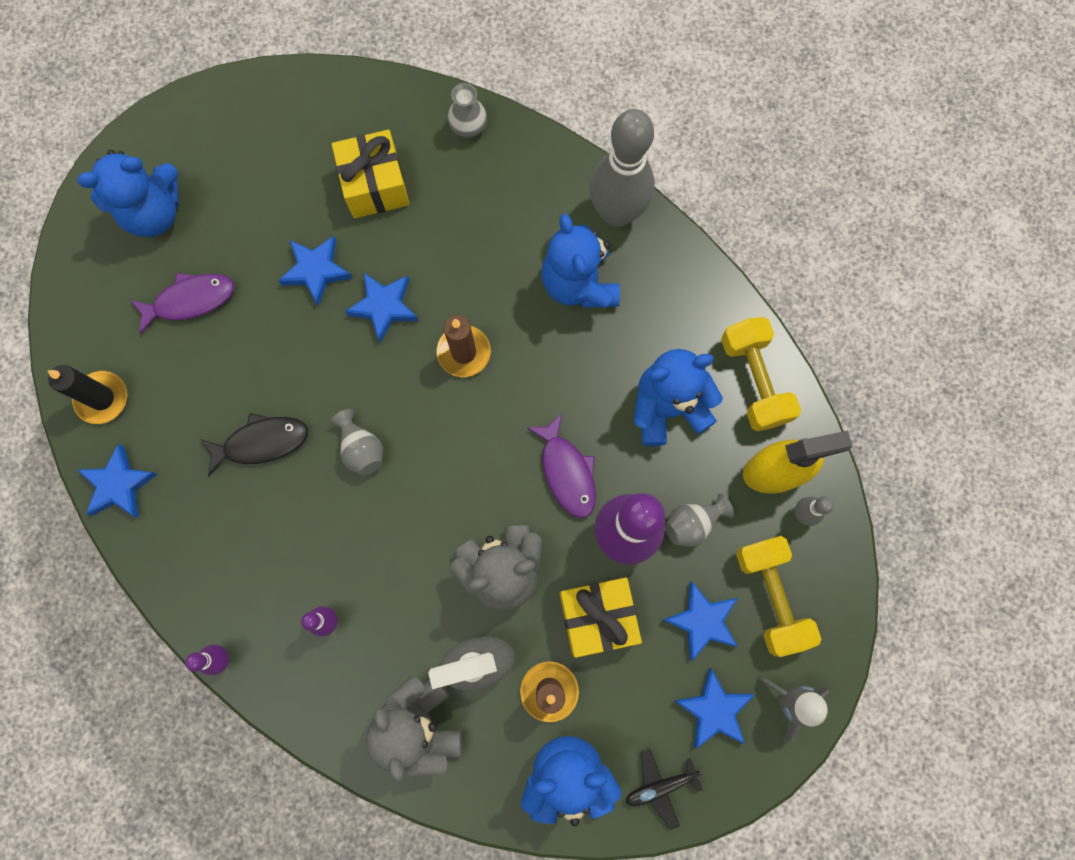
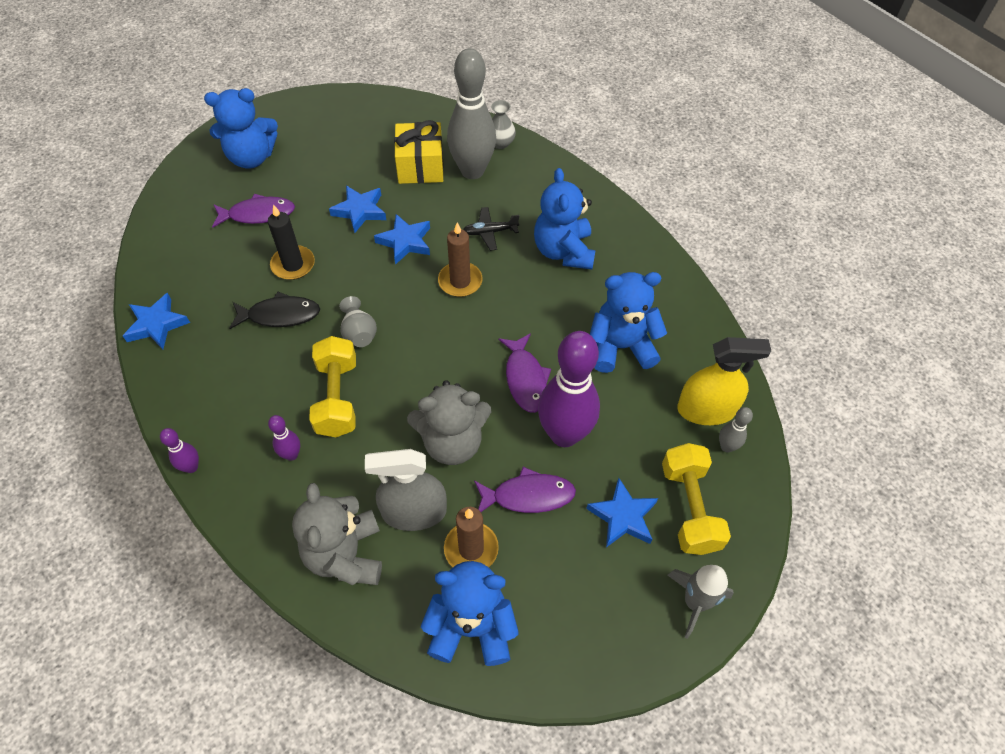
camera: 10 degrees right, 20 degrees down
black candle [47,365,127,424] -> black candle moved to [268,204,315,280]
yellow gift [560,577,642,658] -> purple fish [474,467,576,513]
grey bowling pin [590,109,655,227] -> grey bowling pin moved to [447,48,496,179]
black plane [626,748,703,830] -> black plane moved to [463,207,519,251]
grey vase [665,494,734,547] -> none
blue star [674,668,754,749] -> none
yellow dumbbell [721,317,801,431] -> yellow dumbbell moved to [309,336,356,437]

